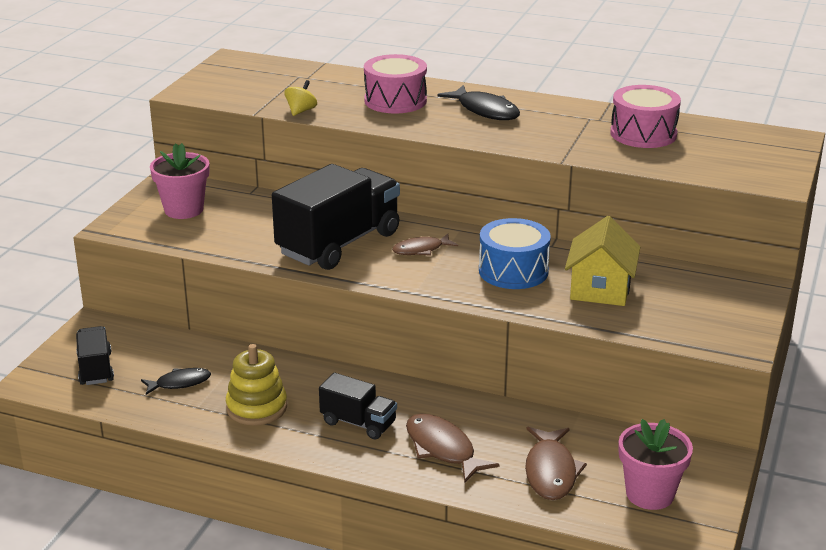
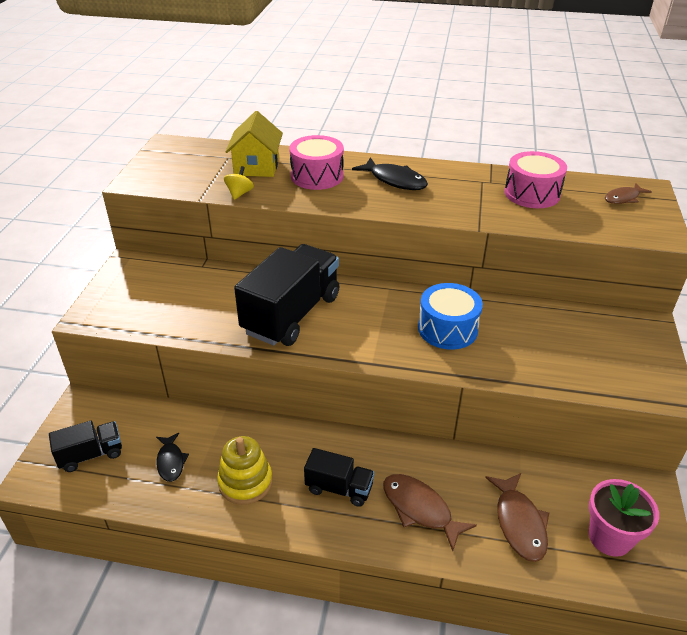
camera: 10 degrees left, 10 degrees up
black truck [76,326,114,385] -> black truck turned 90 degrees clockwise [49,421,122,472]
black fish [141,368,211,395] -> black fish turned 105 degrees clockwise [156,433,189,482]
pink flower pot [150,143,209,219] -> none
brown fish [392,234,458,256] -> brown fish moved to [605,183,652,204]
yellow house [565,216,640,306] -> yellow house moved to [226,111,283,177]

